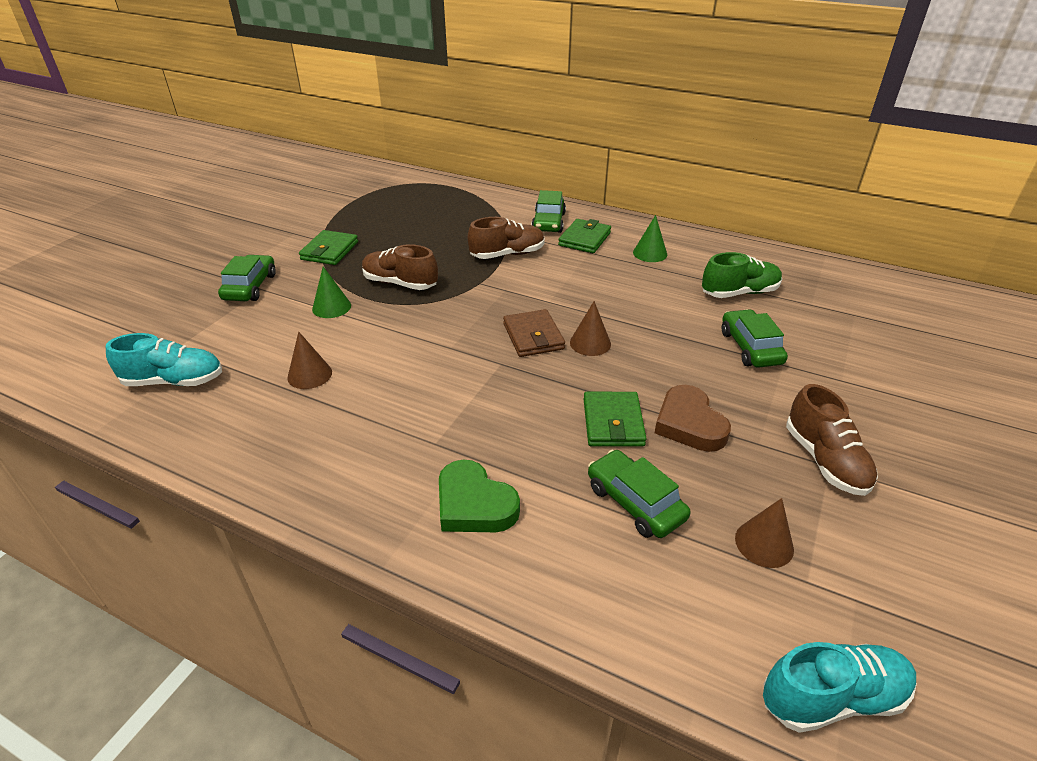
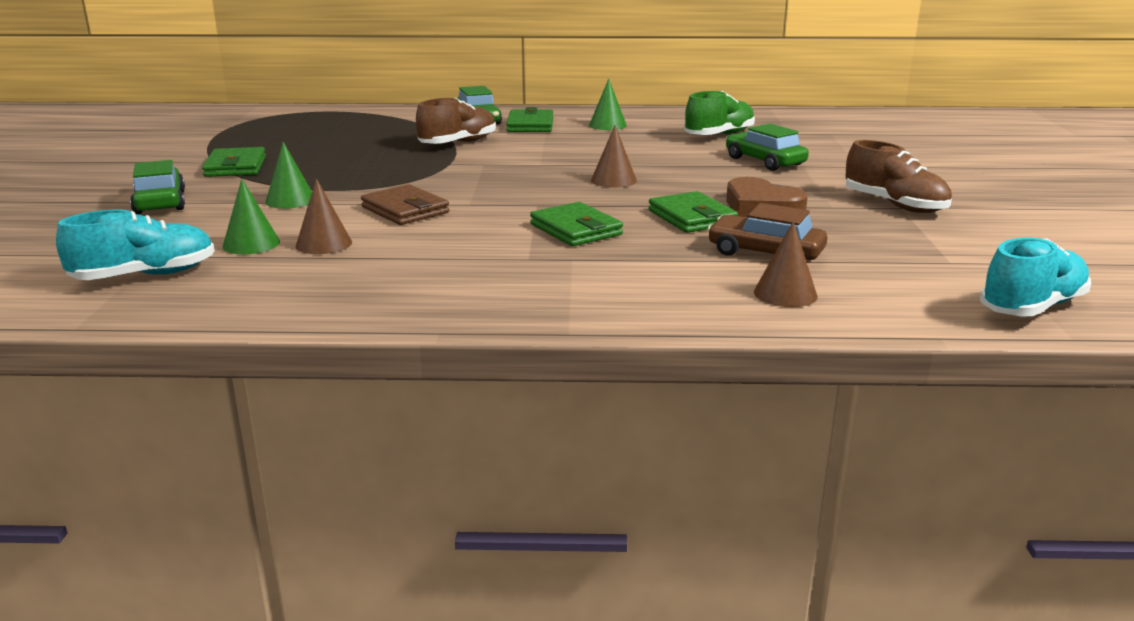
camera: 25 degrees left, 15 degrees down
brown shoe [362,244,438,290] -> none
green heart [439,460,520,532] -> none
brown wallet [503,309,565,357] -> brown wallet moved to [361,184,449,225]
green car [588,450,691,538] -> brown car [707,203,827,260]
brown cone [735,498,794,568] -> brown cone moved to [754,221,818,307]
none -> green cone [223,179,280,254]
none -> green wallet [530,202,623,246]

